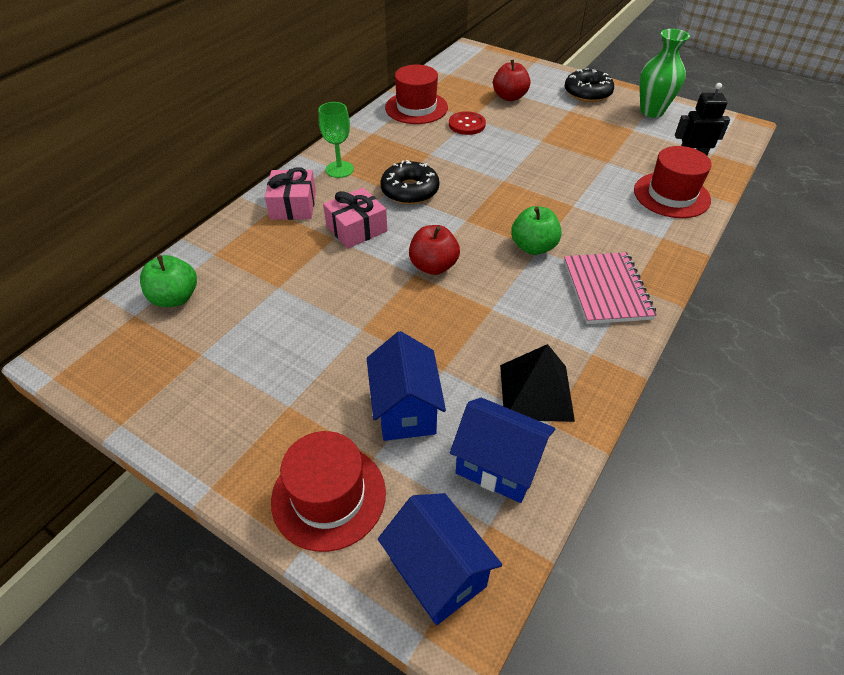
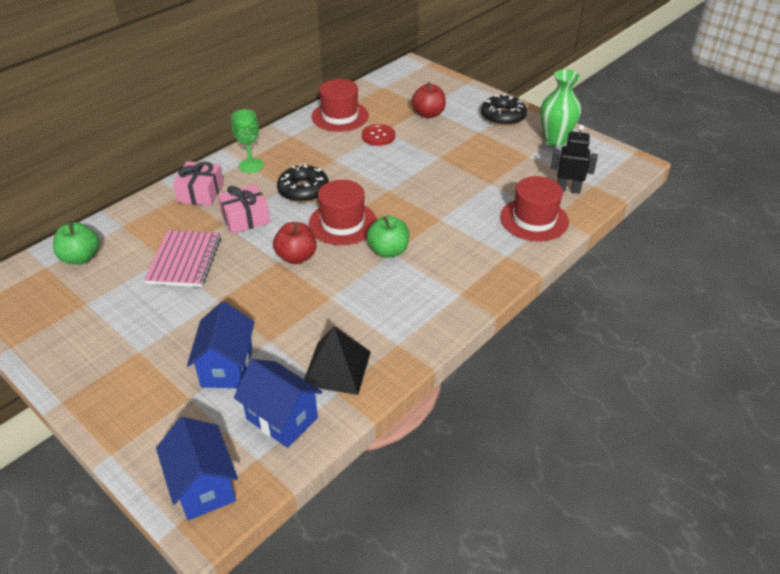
camera: 10 degrees right, 5 degrees down
red hat [271,431,386,552] -> red hat moved to [309,180,377,245]
pink notebook [564,252,657,324] -> pink notebook moved to [144,230,221,287]

